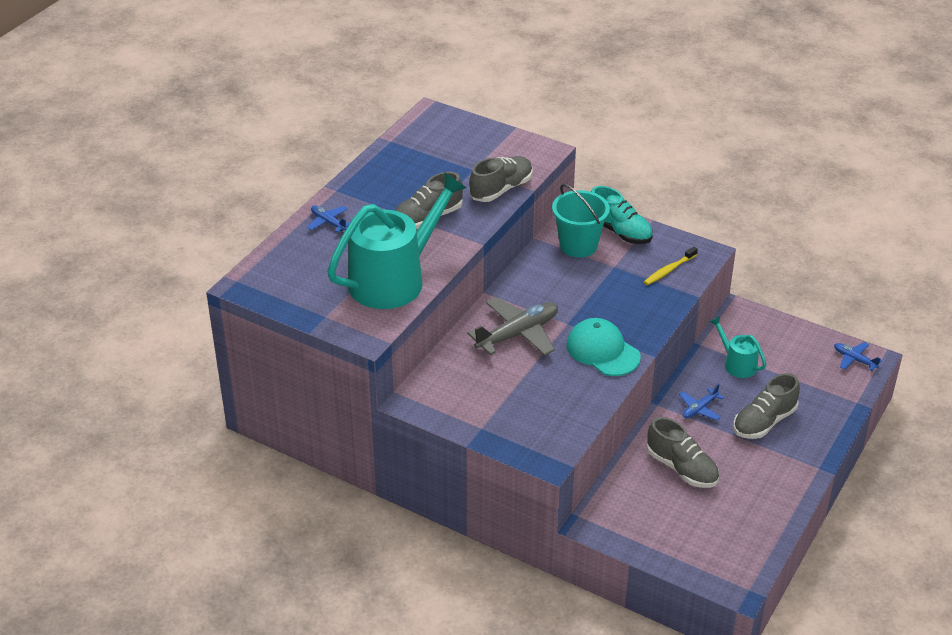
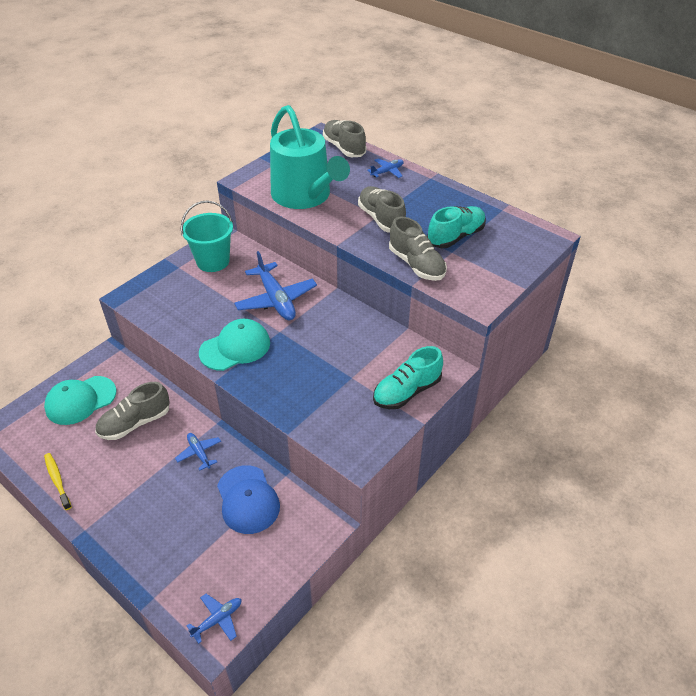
camera: 100 degrees right, 5 degrees up
grey plane [467,297,558,355] -> blue plane [234,251,317,320]
turquoise bucket [552,184,610,257] -> turquoise bucket moved to [181,201,233,272]
yellow toothbrush [644,247,698,285] -> yellow toothbrush moved to [44,453,72,510]
turquoise watering can [710,316,767,378] -> blue cap [217,465,280,534]
grey shoe [733,373,800,439] -> grey shoe moved to [323,120,366,157]
none -> turquoise cap [44,376,116,425]
none -> turquoise shoe [427,206,486,248]

